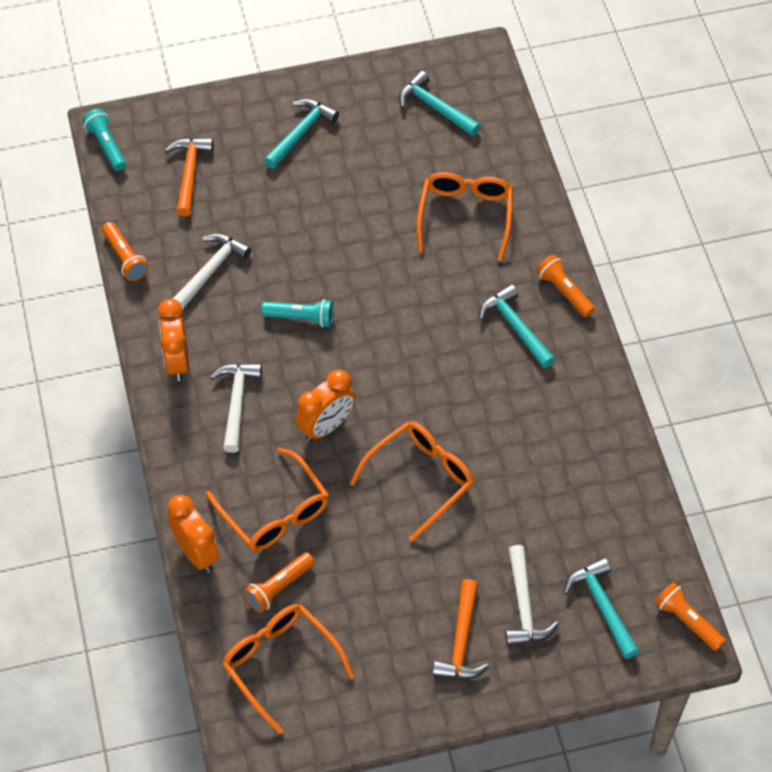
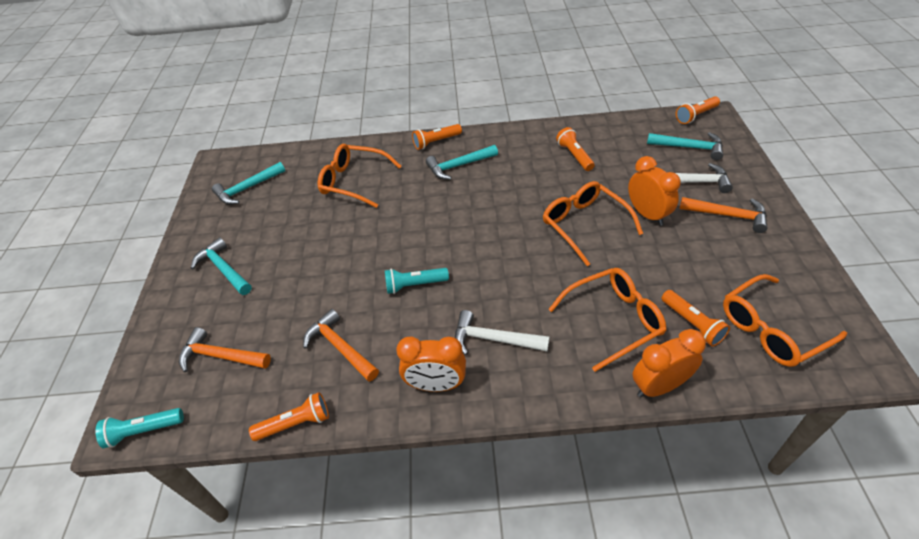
camera: 75 degrees left, 10 degrees down
white hammer [173,233,251,309] -> orange hammer [303,309,379,381]
turquoise flashlight [261,299,334,328] -> turquoise flashlight turned 120 degrees counterclockwise [385,268,449,294]
orange clock [295,370,355,441] -> orange clock moved to [628,156,681,226]
turquoise hammer [564,558,639,659] -> turquoise hammer turned 150 degrees counterclockwise [647,132,723,160]
none -> orange flashlight [556,127,595,171]

